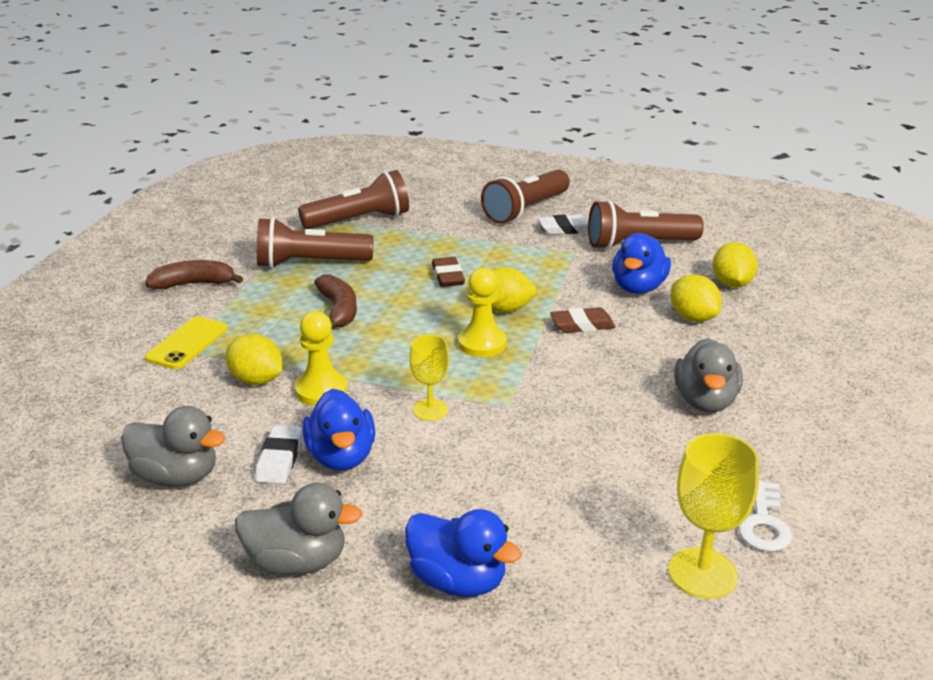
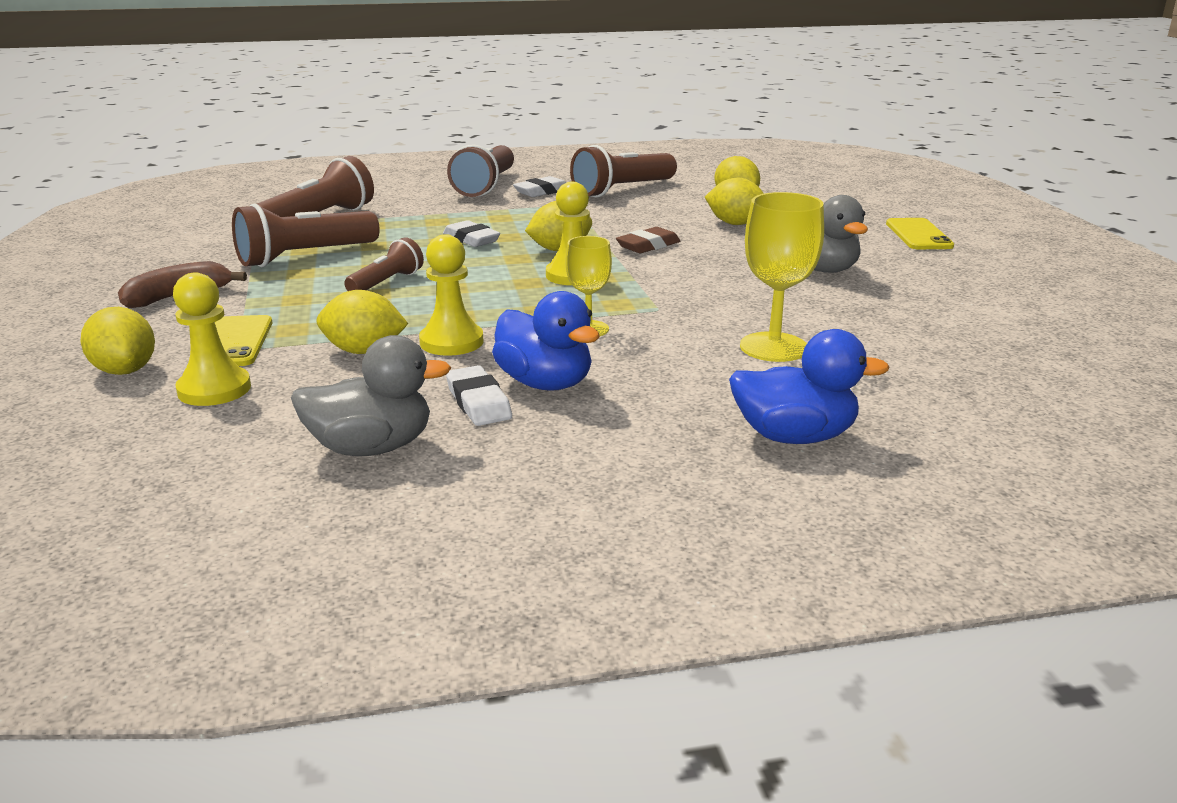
camera: 30 degrees left, 5 degrees down
grey duck [235,483,362,575] -> none
brown banana [314,274,357,328] -> brown flashlight [344,237,424,291]
brown eraser [432,257,465,287] -> white eraser [443,220,500,247]
blue duck [612,233,671,294] -> none
yellow goblet [668,433,759,599] -> yellow goblet moved to [740,192,824,362]
white key [738,481,792,552] -> none
none -> yellow lemon [80,307,155,375]
none -> yellow pawn [173,272,251,406]
none -> yellow phone [886,218,954,249]

